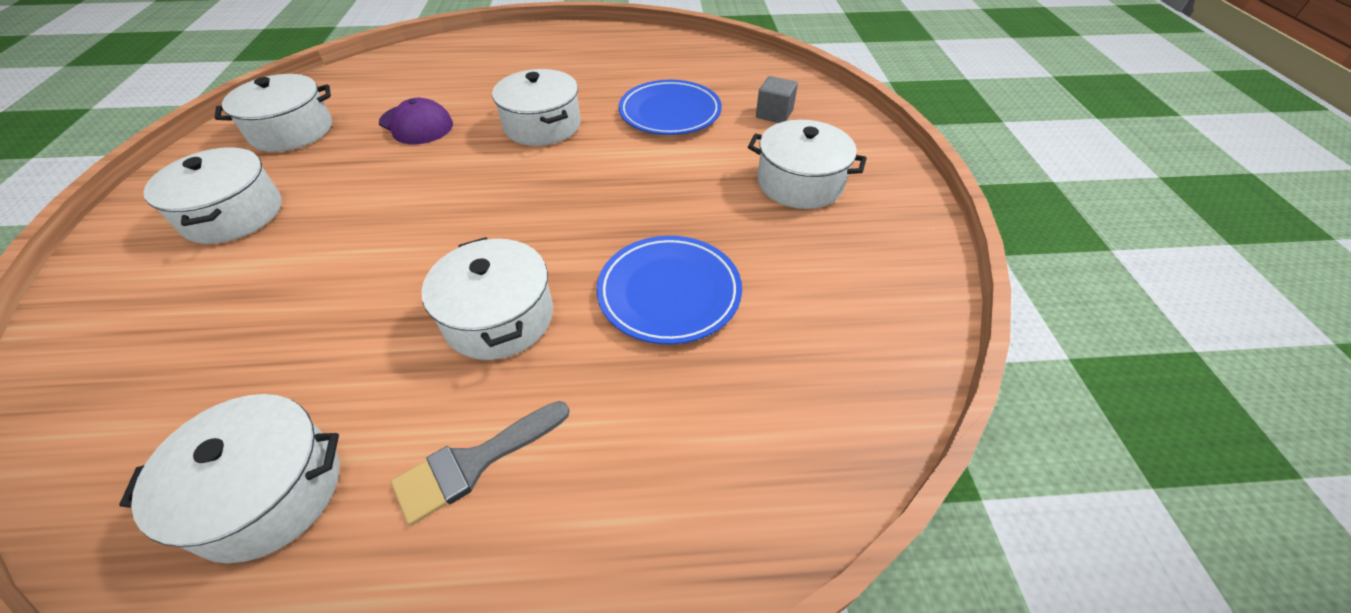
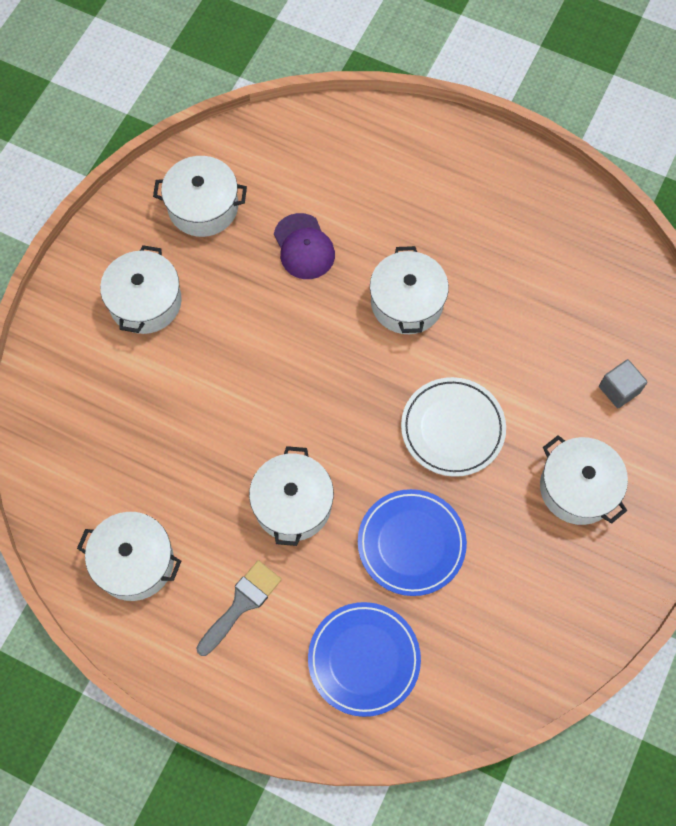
camera: 30 degrees right, 20 degrees up
grey brush [391,401,570,526] -> grey brush turned 135 degrees clockwise [196,560,281,656]
blue plate [619,80,722,135] -> blue plate moved to [308,602,421,717]
none -> white plate [401,377,506,477]

